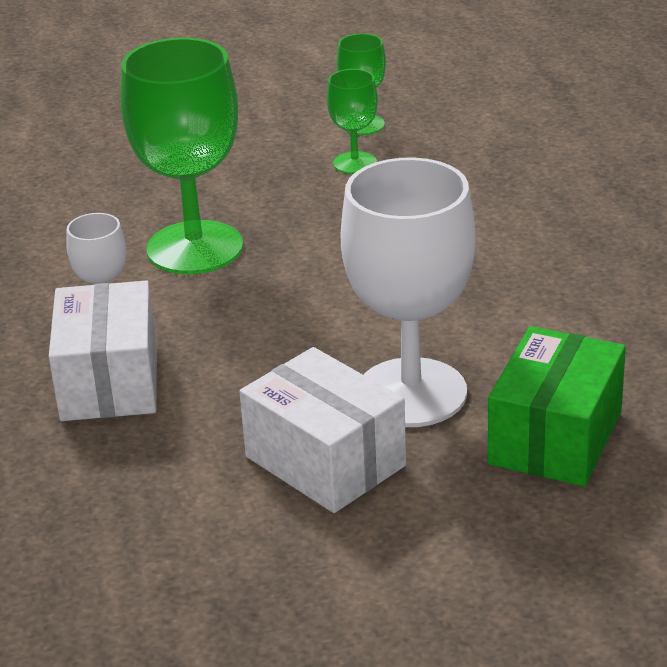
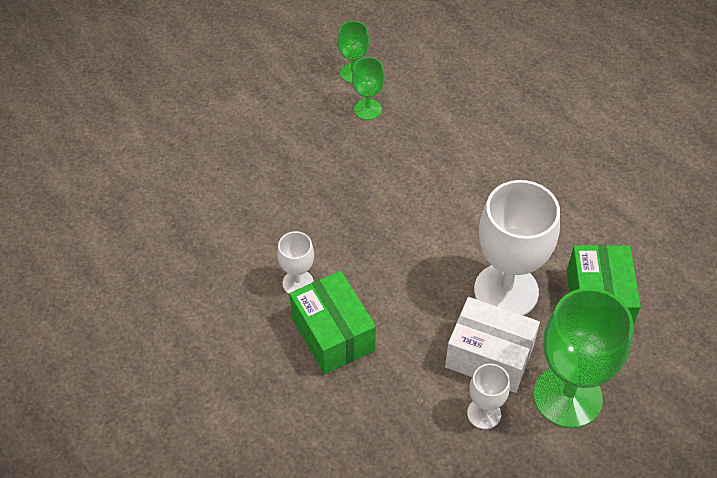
camera: 25 degrees left, 20 degrees up
white box [49,280,157,421] -> green box [289,271,376,374]
green goblet [121,38,243,274] -> green goblet moved to [533,288,633,428]
none -> white goblet [467,364,510,429]

